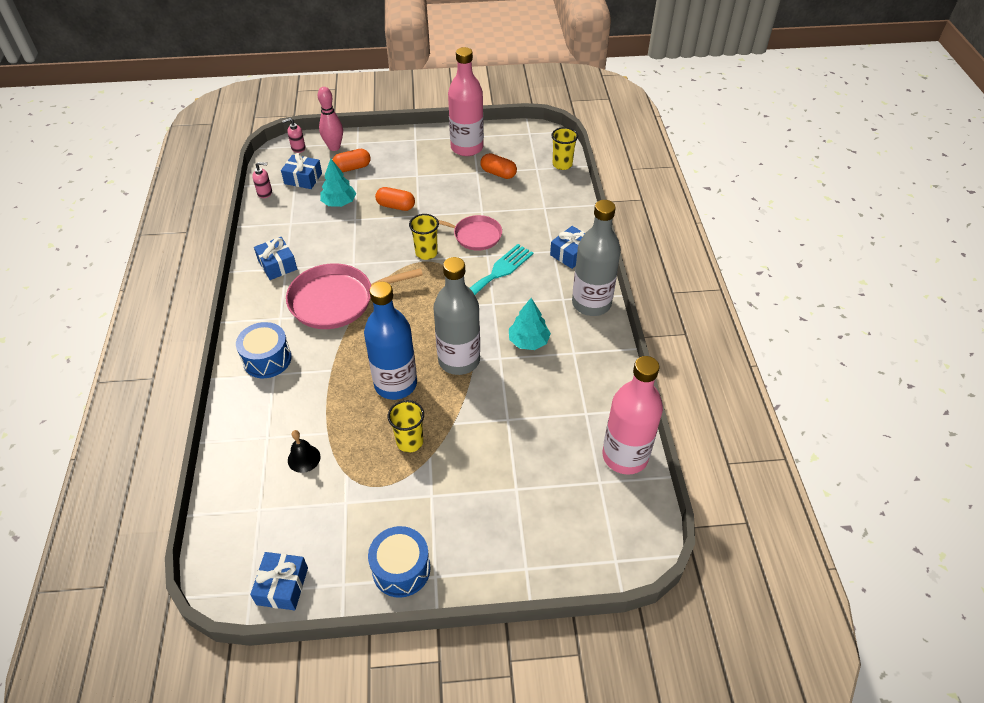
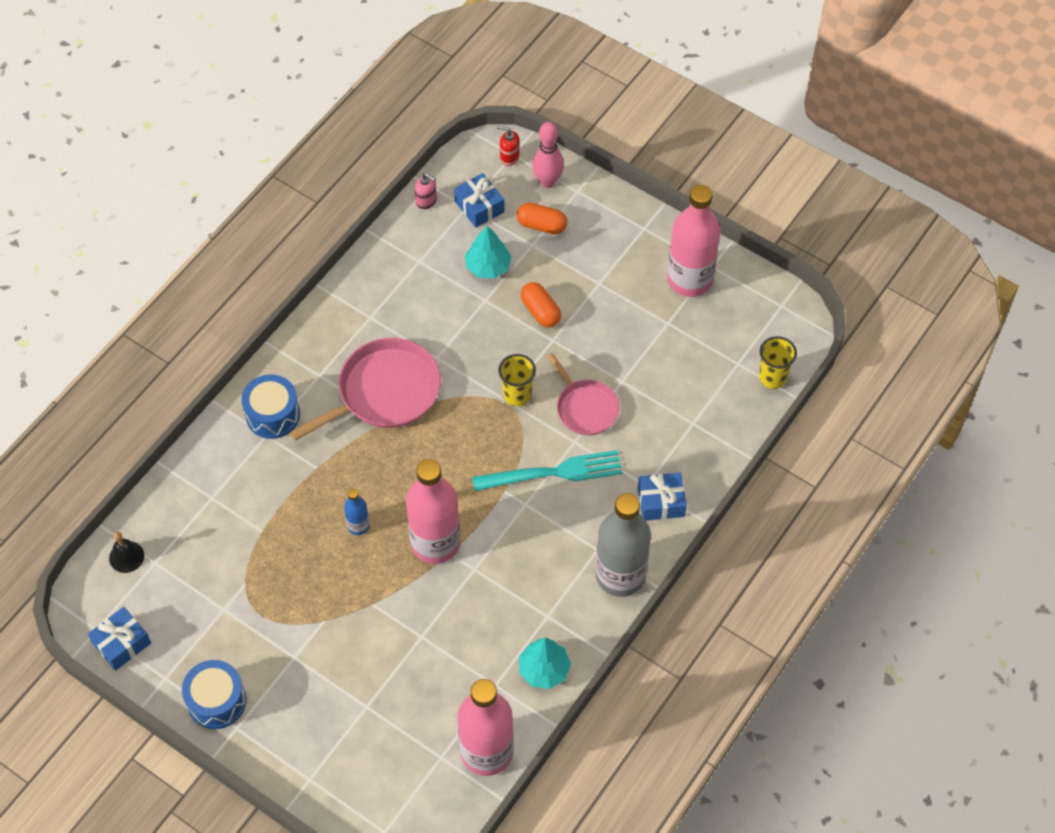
camera: 40 degrees right, 10 degrees up
blue gift [254,237,297,280] -> none
pink soap dispenser [282,118,305,153] -> red soap dispenser [497,125,520,166]
pink pan [286,263,423,329] -> pink pan turned 120 degrees clockwise [290,338,441,441]
black bell [288,430,320,473] -> black bell moved to [109,532,144,573]
blue bottle [364,281,417,400] -> blue bottle [344,489,370,535], size x0.45
yellow cup [388,400,424,453] -> none
grey bottle [433,257,480,375] -> pink bottle [406,459,460,564]
orange capsule [480,153,517,179] -> none
turquoise tree [509,298,551,350] -> turquoise tree moved to [519,638,571,689]

